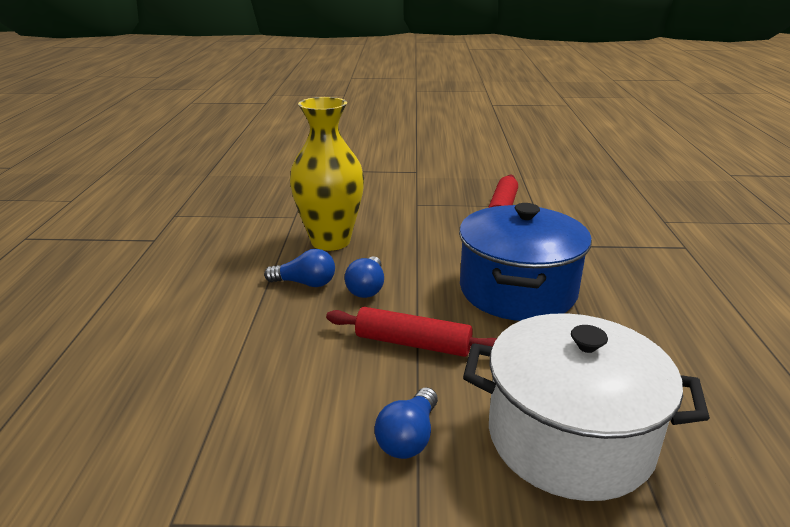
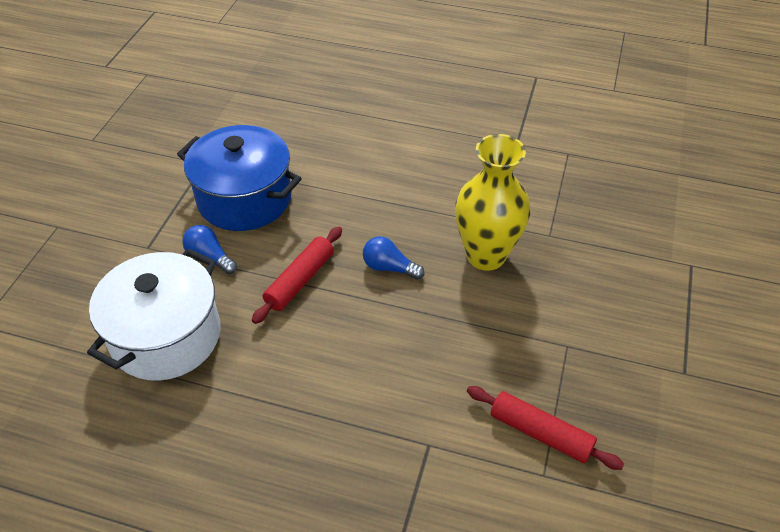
camera: 105 degrees right, 20 degrees up
blue light bulb [264,249,335,287] -> none
blue pot [459,203,592,321] -> blue pot moved to [177,125,302,231]

